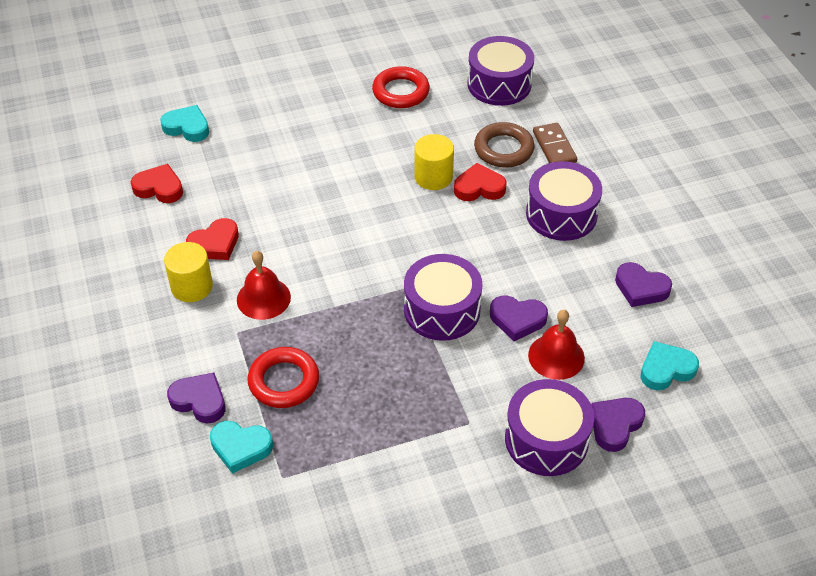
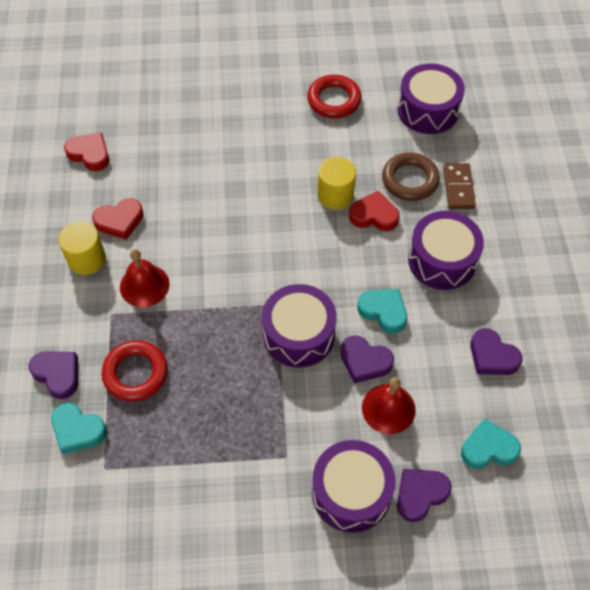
camera: 15 degrees right, 10 degrees up
turquoise heart [160,105,209,142] -> turquoise heart moved to [357,289,407,334]

